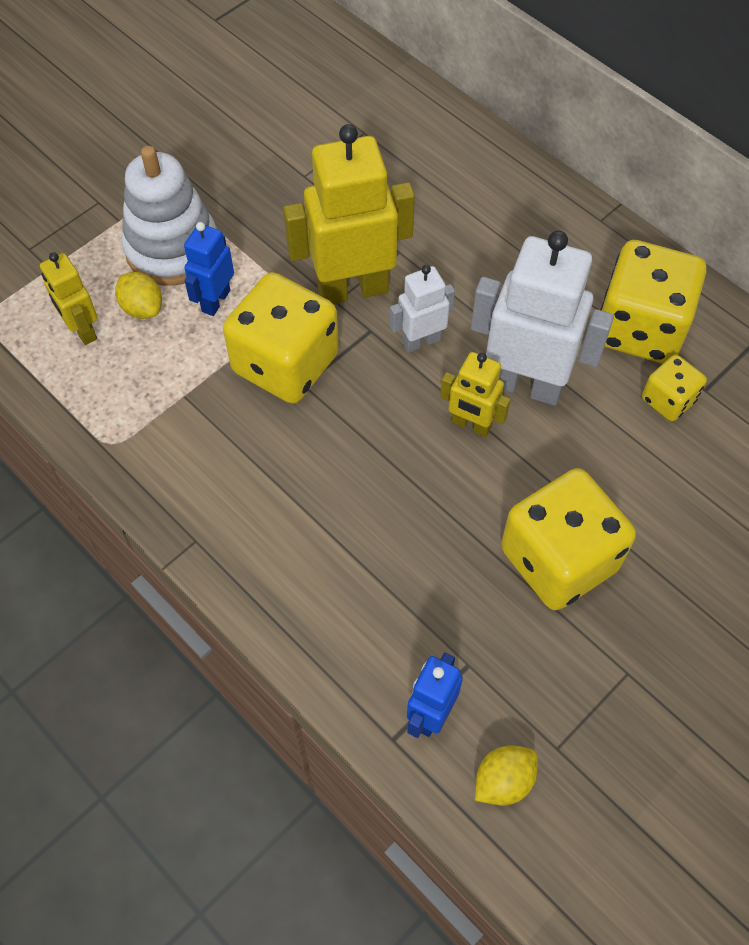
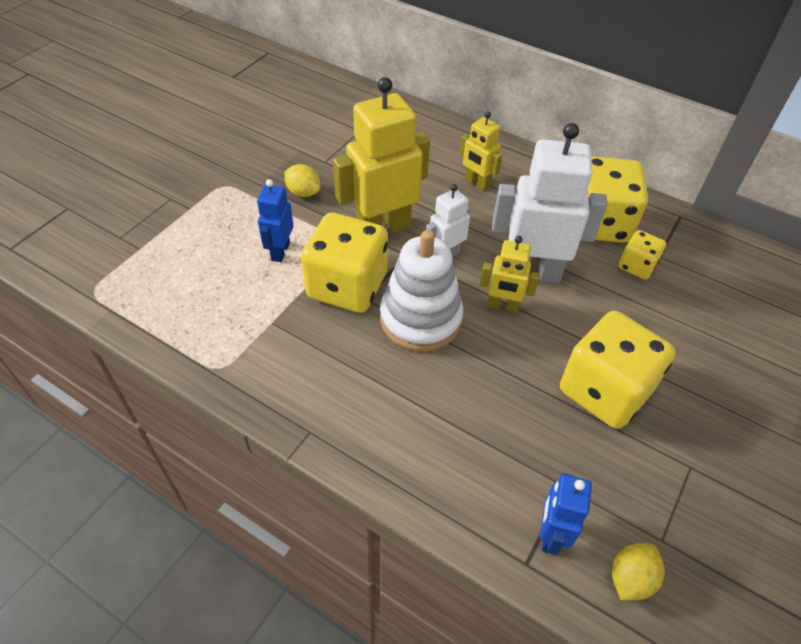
camera: 15 degrees left, 10 degrees down
yellow robot [40,252,98,345] -> yellow robot moved to [460,111,502,191]
yellow lemon [115,272,162,319] -> yellow lemon moved to [284,164,320,197]
white stacking toy [122,146,217,286] -> white stacking toy moved to [380,230,463,352]

